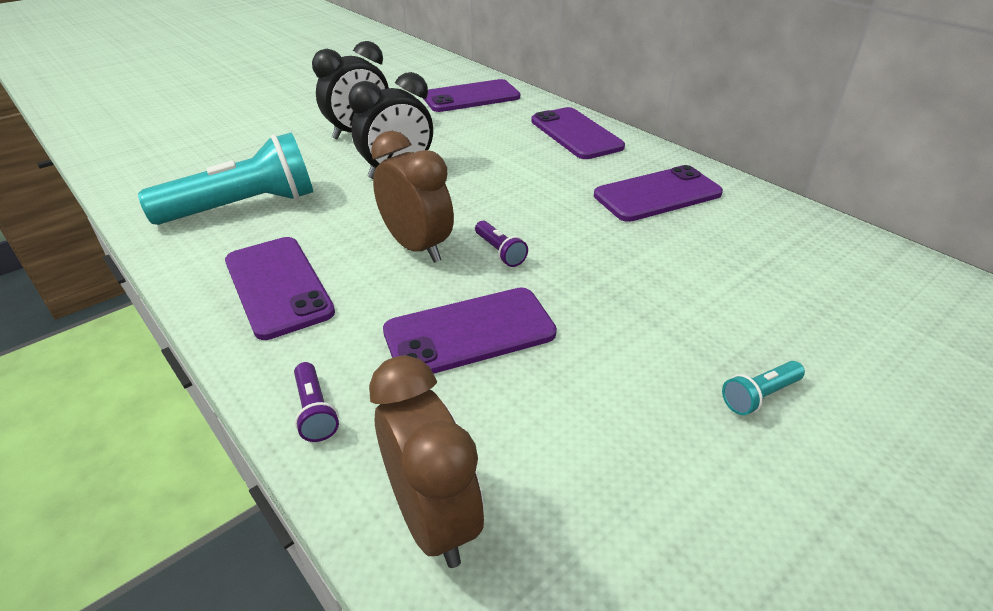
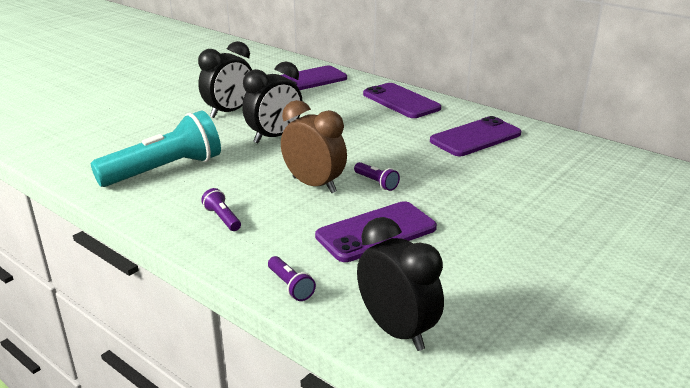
camera: 10 degrees left, 10 degrees down
purple phone [225,237,335,340] -> purple flashlight [201,188,241,231]
brown clock [369,355,484,568] -> black clock [357,217,444,351]
turquoise flashlight [722,361,805,415] -> none

